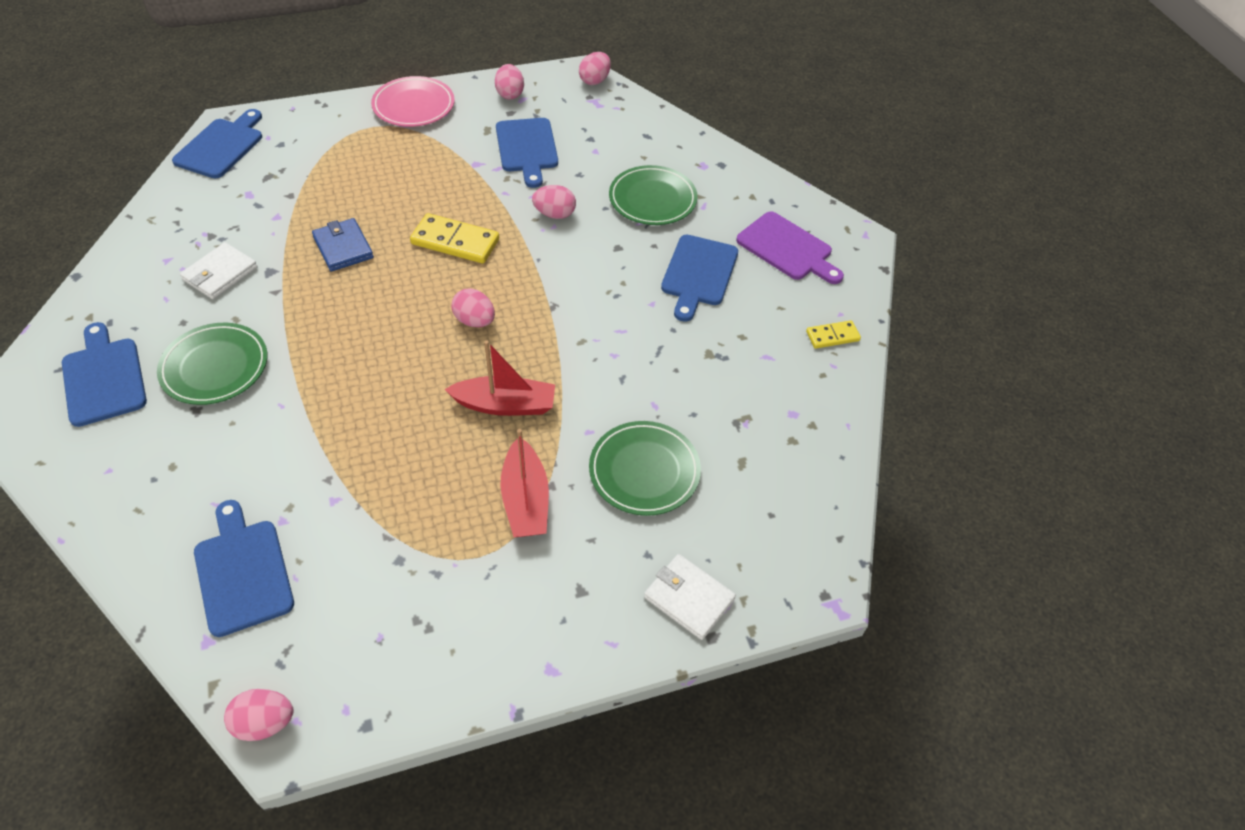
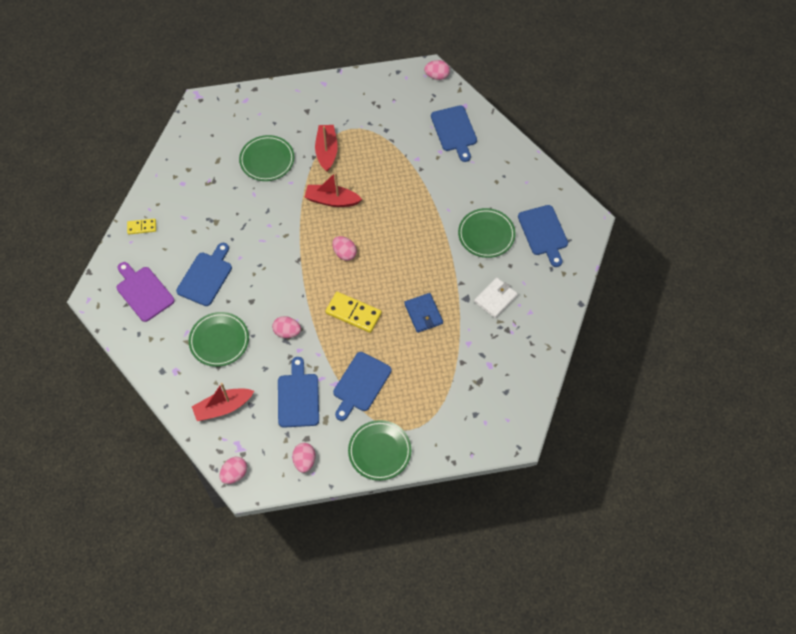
camera: 170 degrees left, 10 degrees up
blue cutting board [172,109,262,178] -> blue cutting board moved to [333,352,392,421]
pink plate [371,76,455,127] -> green plate [348,420,411,481]
white wallet [644,554,736,640] -> none
none -> red boat [192,383,254,421]

